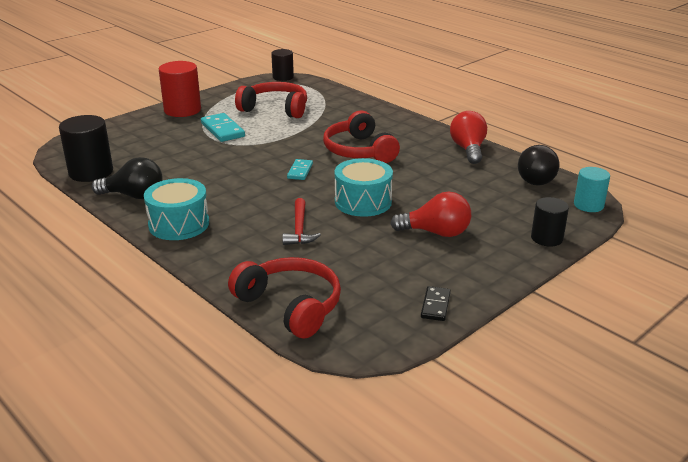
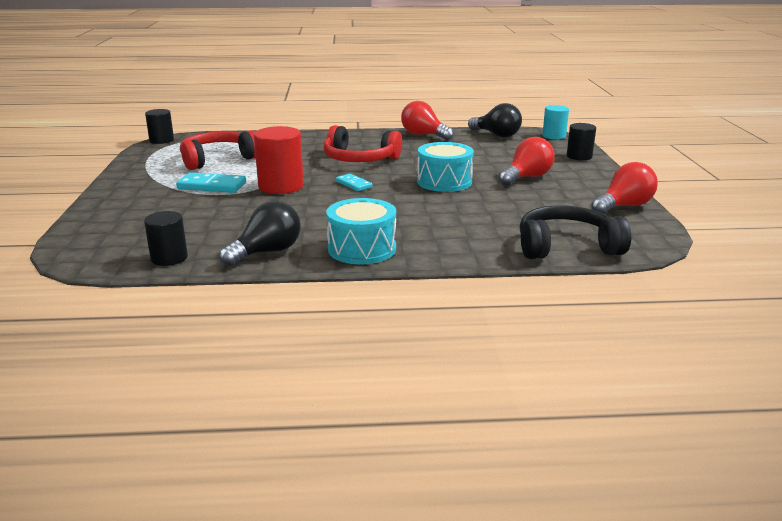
camera: 50 degrees left, 5 degrees down
black cylinder [59,115,113,182] -> black cylinder [144,211,188,266], size x0.63
red cylinder [159,61,201,117] -> red cylinder moved to [254,126,304,194]
red headphones [228,257,341,339] -> black headphones [519,206,631,259]
red hammer [282,198,321,245] -> none
black domino [421,286,451,321] -> red light bulb [591,162,658,214]

